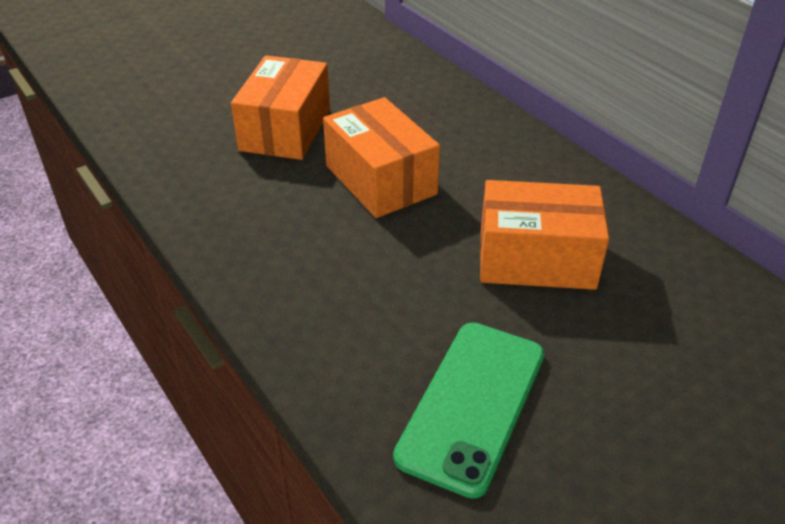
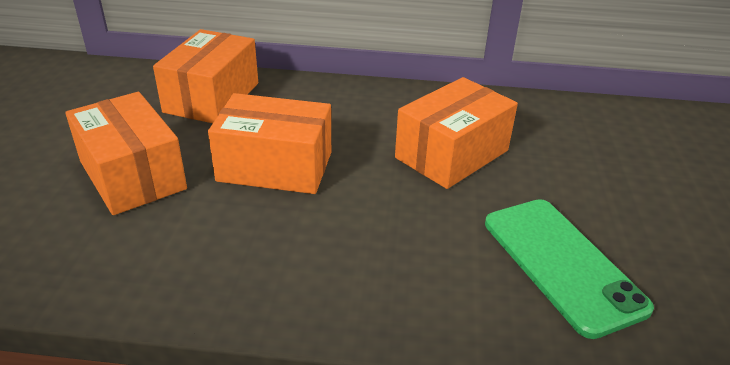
camera: 50 degrees left, 5 degrees down
none -> orange box [153,29,258,123]

